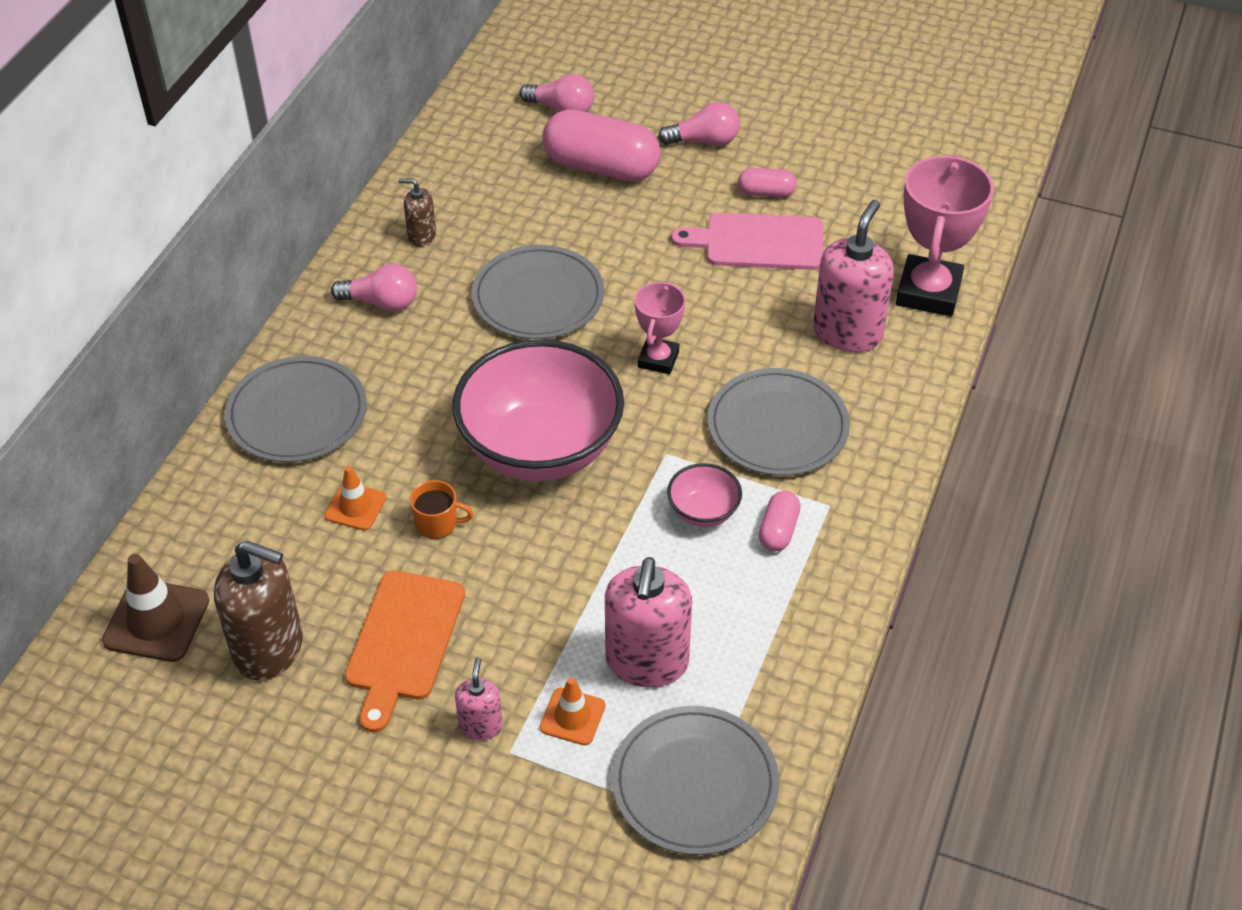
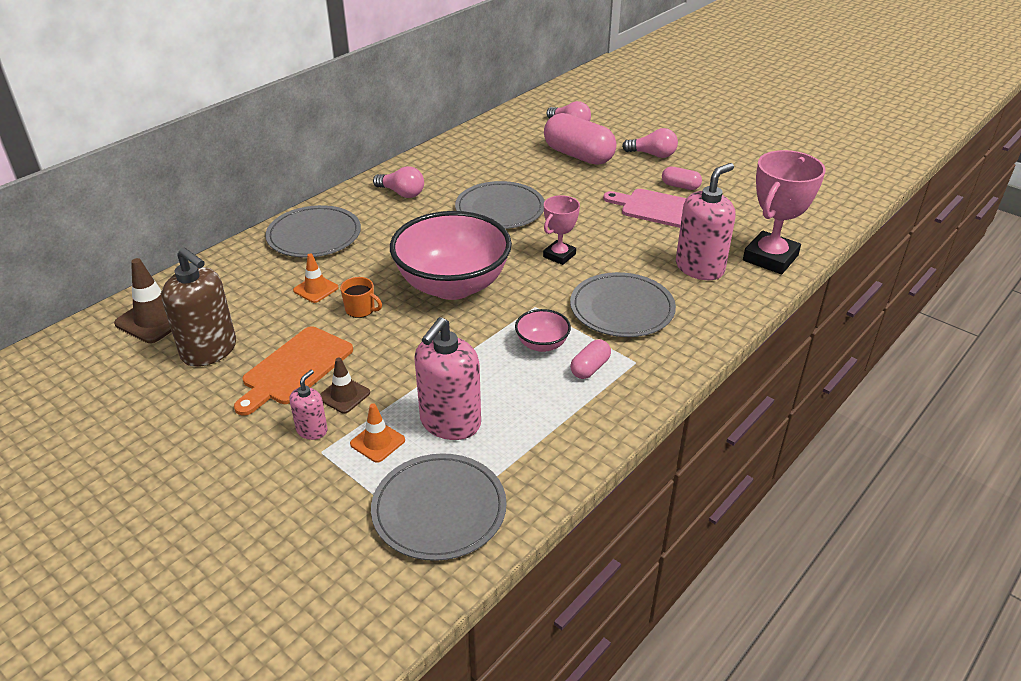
camera: 20 degrees right, 10 degrees down
brown soap dispenser [398,178,436,247] -> none
none -> brown traffic cone [320,357,370,413]

